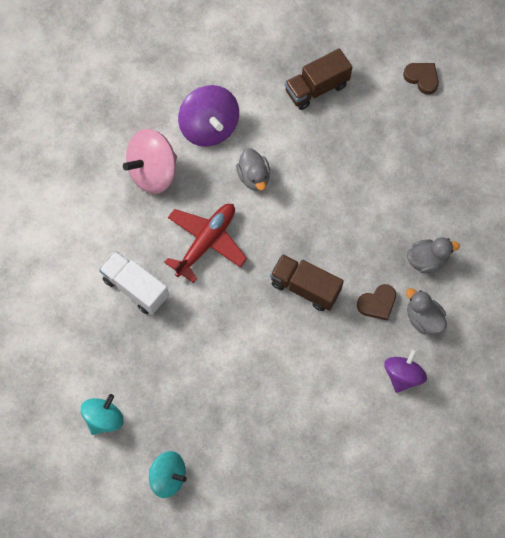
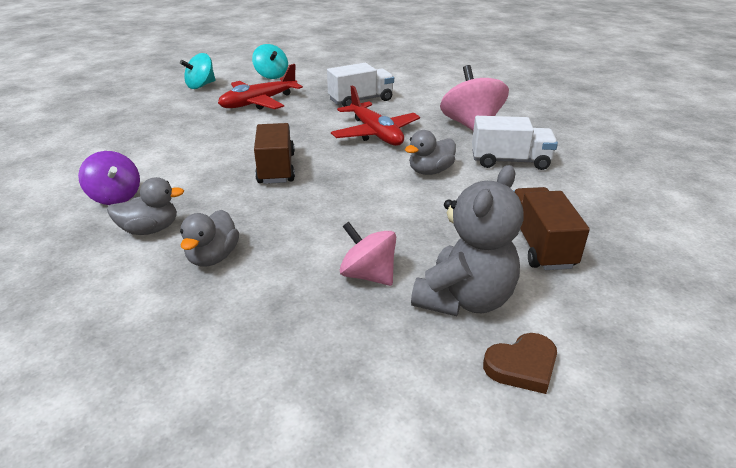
camera: 115 degrees right, 35 degrees down
purple spinning top [178,85,239,147] -> white truck [472,116,558,170]
grey duck [236,148,270,191] -> grey duck turned 45 degrees counterclockwise [405,130,456,175]
brown truck [270,254,344,311] -> brown truck turned 60 degrees counterclockwise [254,123,295,184]
brown heart [357,284,396,321] -> none
none -> red plane [218,64,303,109]
none -> pink spinning top [340,222,396,286]
none -> grey teddy bear [411,165,523,316]

